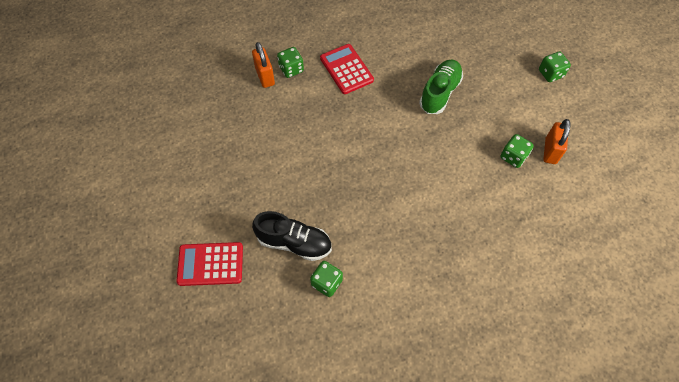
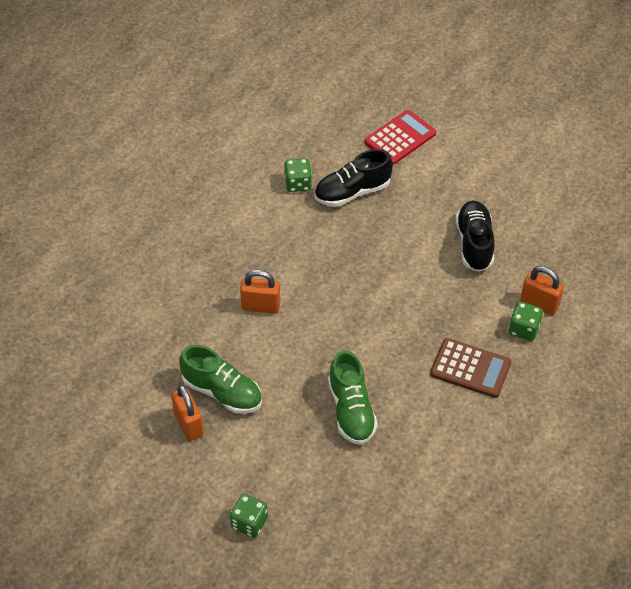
camera: 140 degrees right, 10 degrees down
red calculator [320,44,374,94] -> brown calculator [430,338,511,398]
green dice [501,134,534,168] -> green shoe [179,345,262,414]
none -> orange padlock [240,270,280,314]
none -> black shoe [456,201,495,272]

